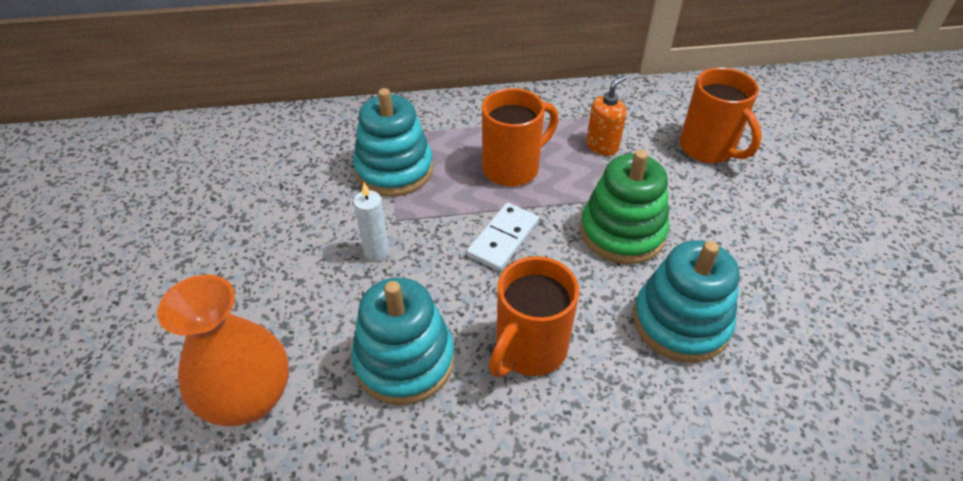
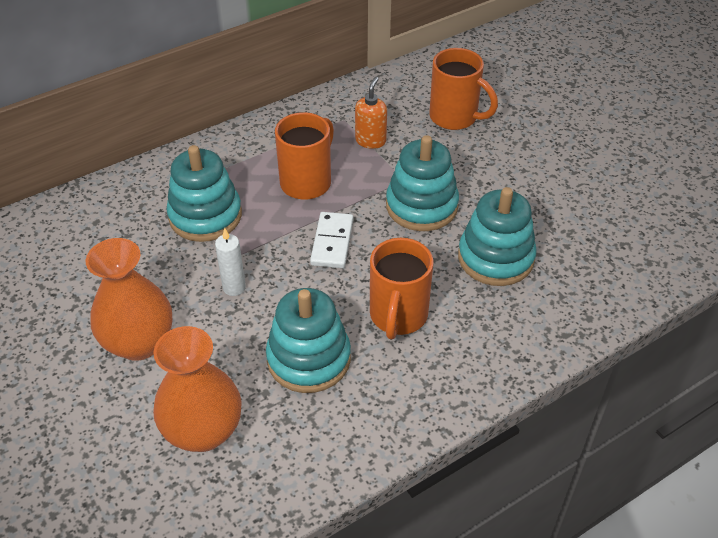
camera: 25 degrees left, 0 degrees up
green stacking toy [580,150,670,264] -> turquoise stacking toy [386,135,459,231]
none -> orange vase [86,238,172,361]

